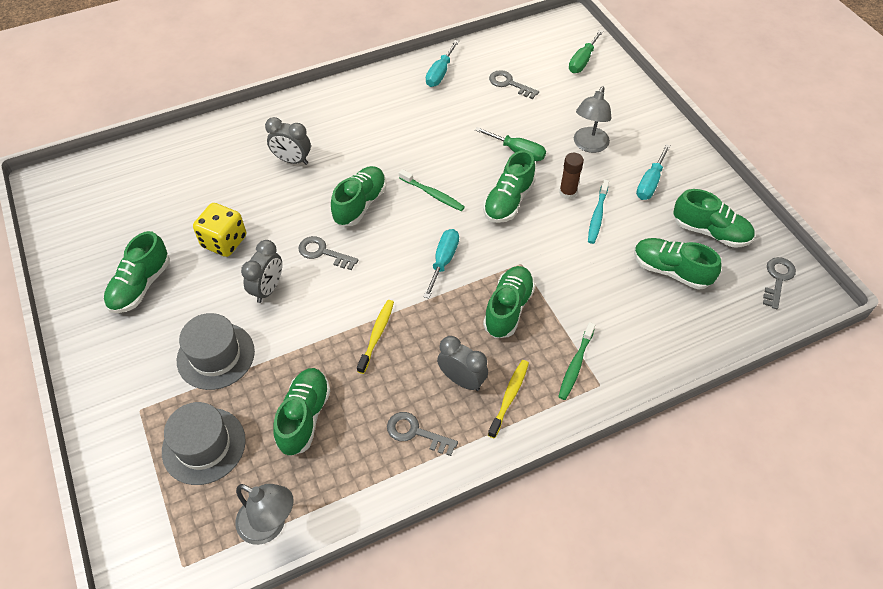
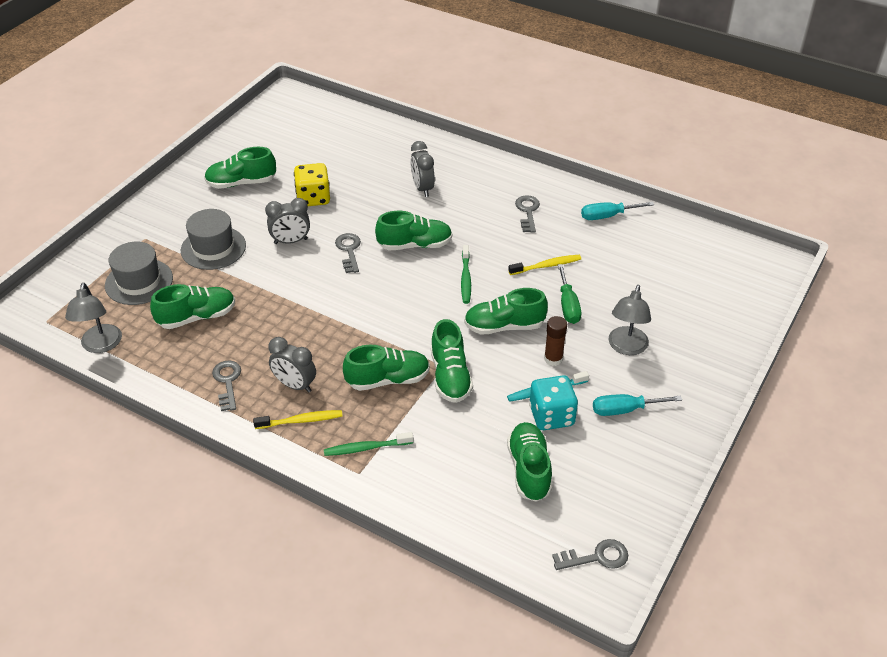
camera: 55 degrees right, 10 degrees down
yellow toothbrush [357,300,394,374] -> yellow toothbrush moved to [508,255,581,275]
turquoise screwdriver [424,229,459,299] -> none
grey clock [437,336,488,391] -> grey clock turned 120 degrees clockwise [268,337,316,393]
grey key [489,70,539,99] -> grey key moved to [515,195,540,233]
green screwdriver [569,30,604,73] -> none
grey lamp [574,86,611,153] -> grey lamp turned 60 degrees counterclockwise [608,285,651,355]
green shoe [674,189,755,247] -> green shoe moved to [431,319,473,403]
none -> turquoise dice [529,375,578,430]

